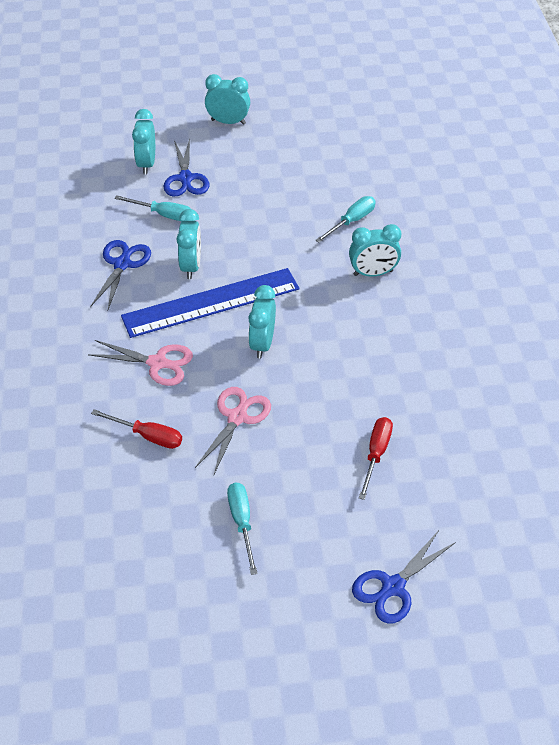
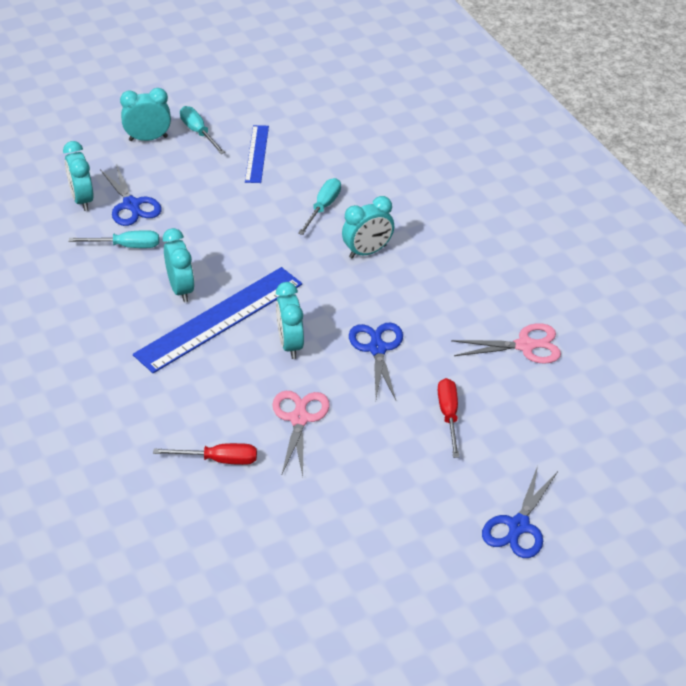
camera: 20 degrees left, 5 degrees down
pink scissors [88,340,193,386] -> pink scissors moved to [451,323,561,364]
blue scissors [90,240,151,310] -> blue scissors moved to [349,323,403,400]
turquoise screwdriver [227,482,258,575] -> turquoise screwdriver moved to [180,106,225,154]
none -> blue ruler [245,125,269,183]

